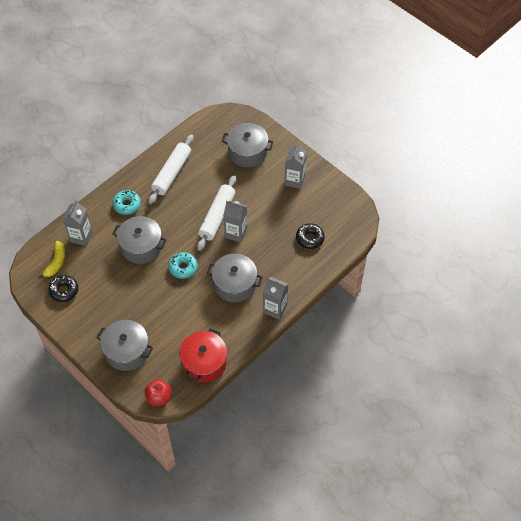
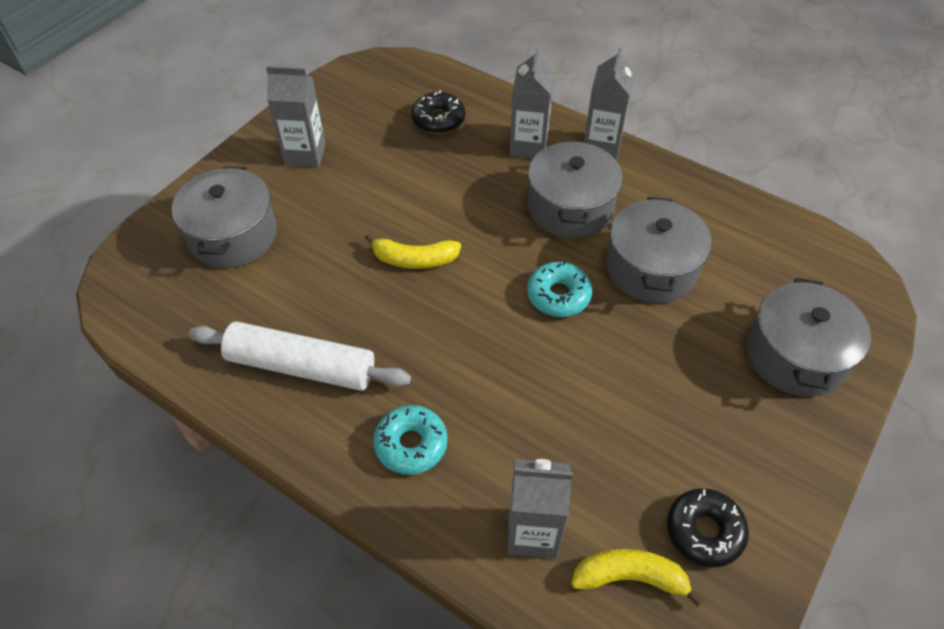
camera: 100 degrees left, 5 degrees down
grey pot [113,216,166,264] -> grey pot moved to [606,197,712,303]
red apple [144,379,172,406] -> none
red pot [179,328,227,383] -> none
white rolling pin [197,175,236,251] -> yellow banana [365,233,461,269]
grey carton [223,201,247,243] -> grey carton moved to [510,48,554,159]

